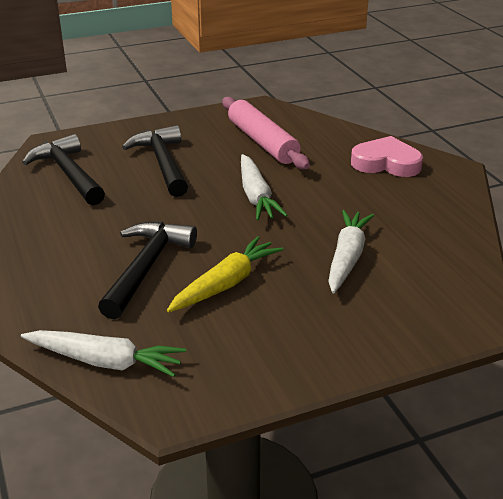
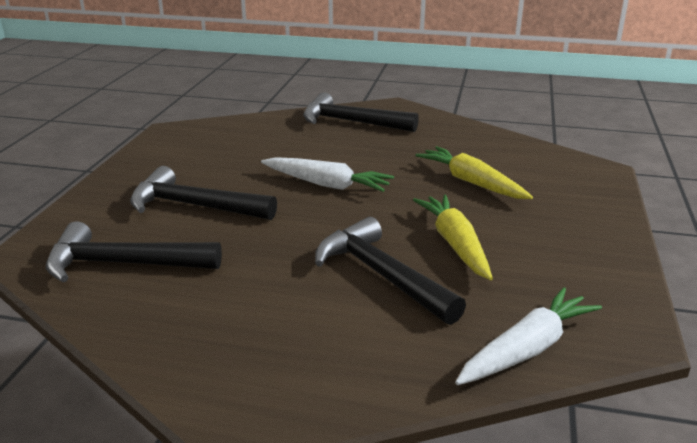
camera: 55 degrees left, 5 degrees down
pink rolling pin [222,97,310,169] -> none
white carrot [328,210,374,294] -> yellow carrot [415,146,533,199]
pink heart [351,136,423,177] -> black hammer [303,92,419,132]

